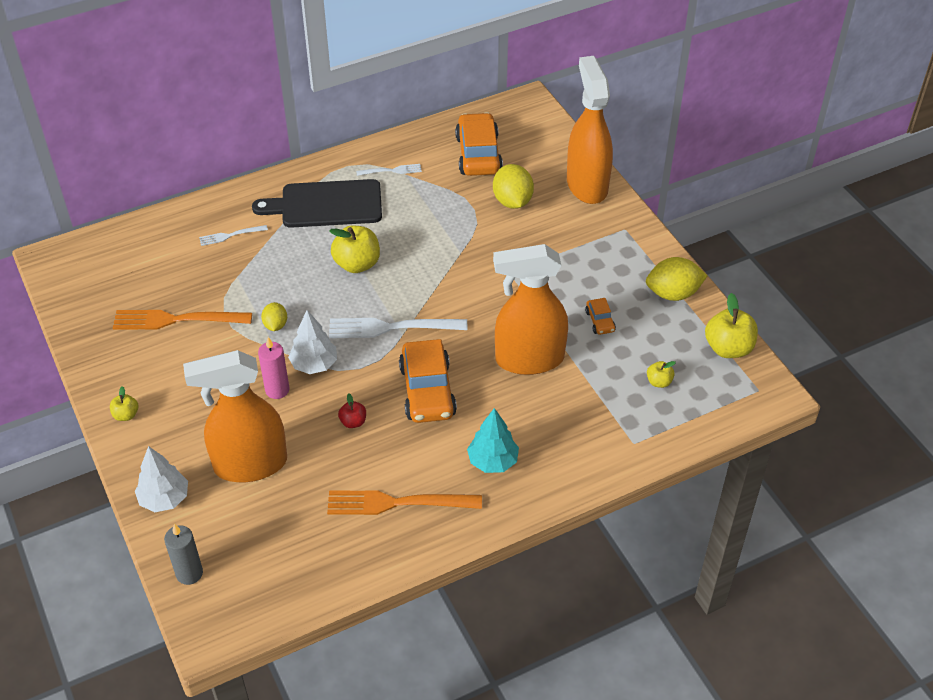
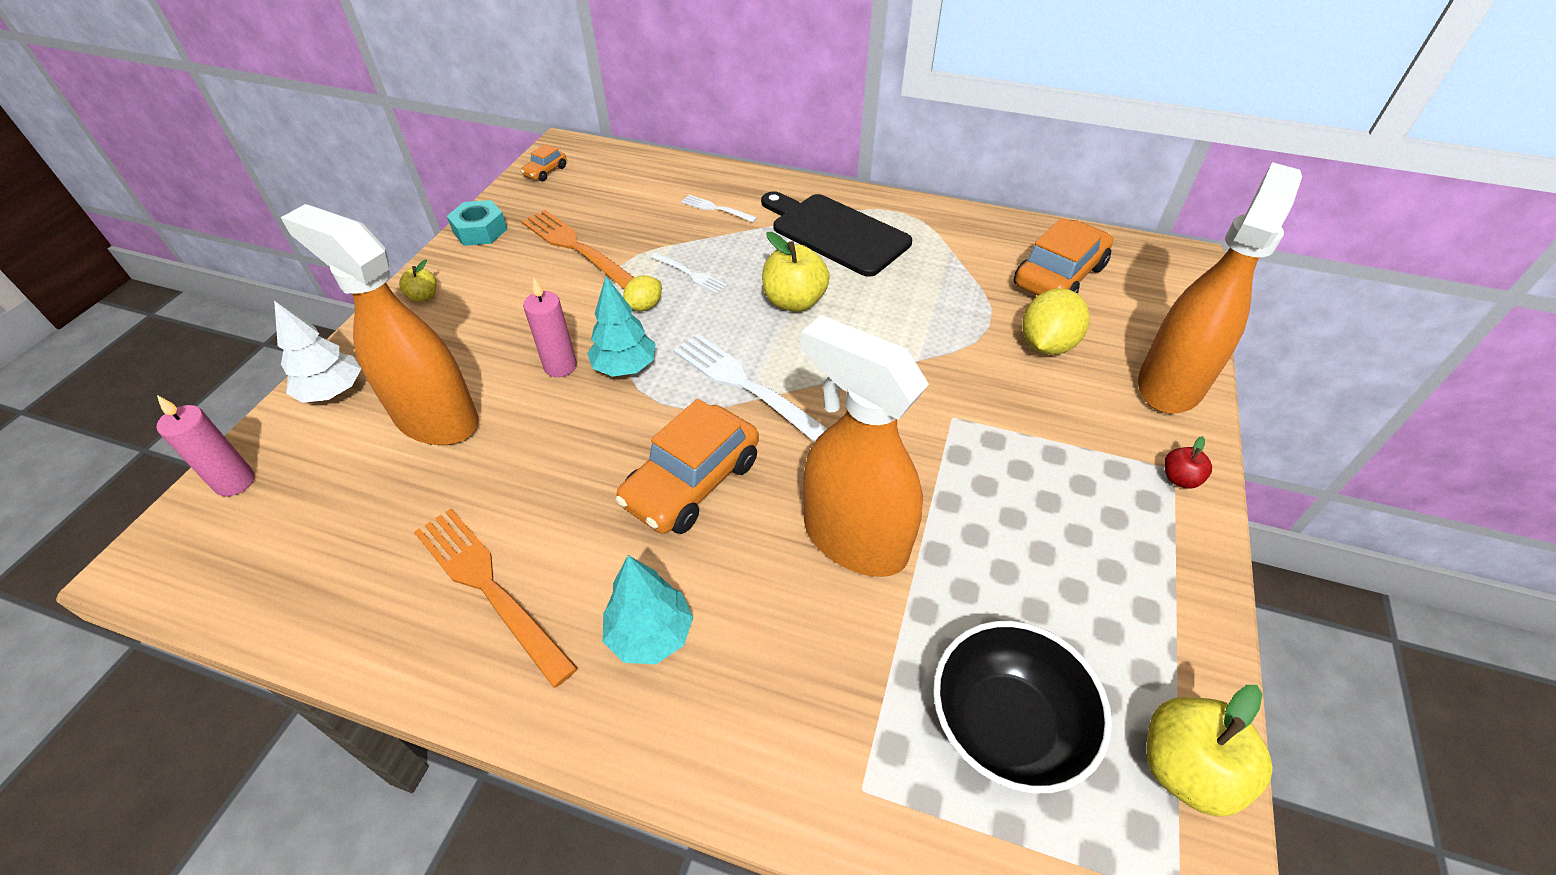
camera: 45 degrees right, 0 degrees up
grey candle [164,524,203,585] -> pink candle [157,395,255,496]
white tree [288,310,337,374] -> turquoise tree [587,276,656,377]
red apple [338,394,366,428] -> red apple moved to [1164,436,1212,489]
white fork [356,164,422,176] -> white fork moved to [651,252,727,294]
orange car [585,298,616,335] -> orange car moved to [521,144,566,182]
yellow lemon [646,257,708,301] -> none
yellow apple [647,361,676,388] -> black bowl [933,621,1112,794]
none -> turquoise nut [447,200,507,246]

